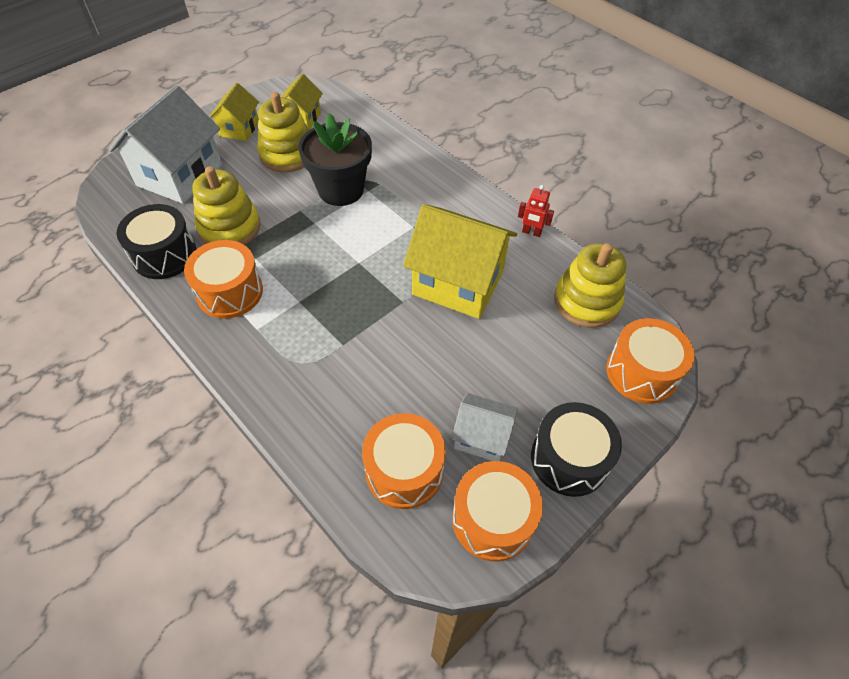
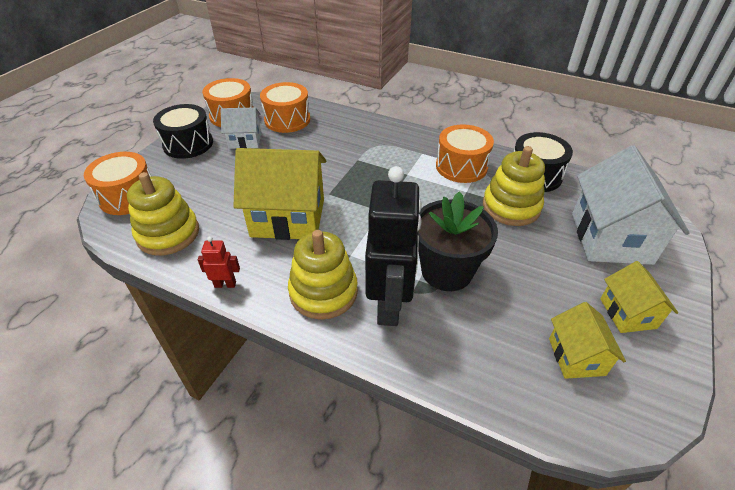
camera: 160 degrees right, 10 degrees down
yellow stacking toy [257,92,309,172] -> yellow stacking toy moved to [288,230,358,320]
none -> black robot [365,166,422,326]

